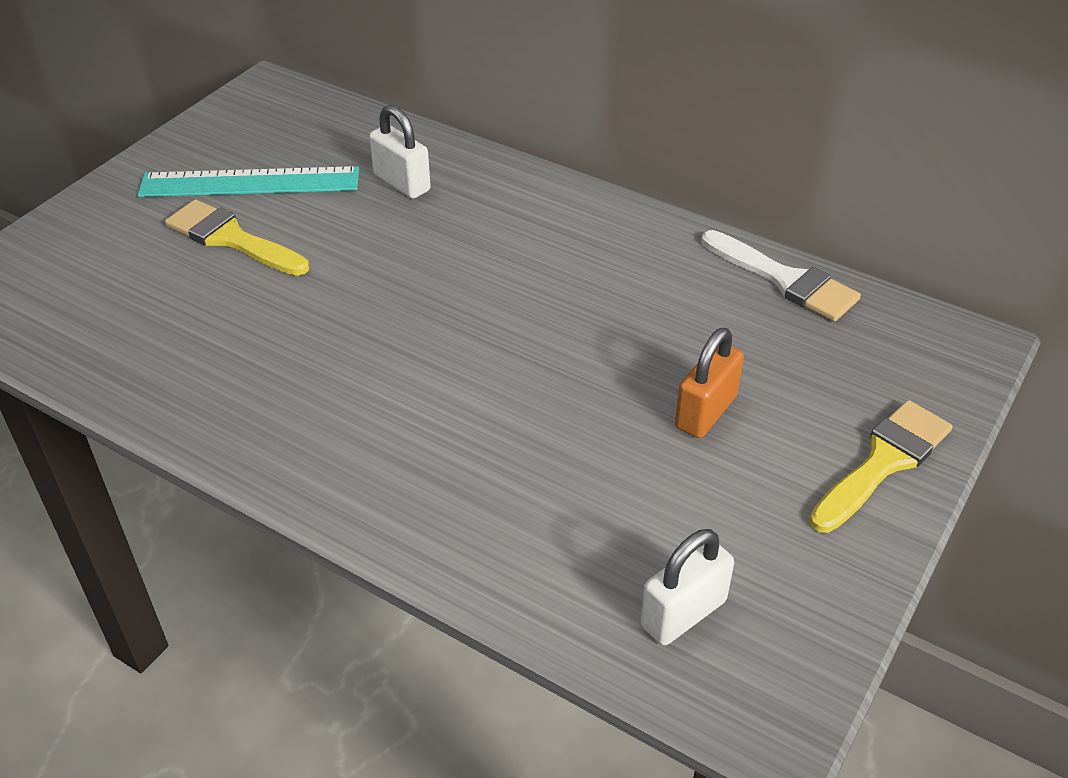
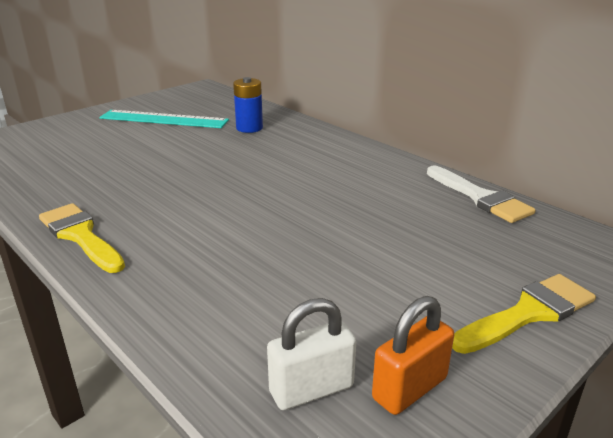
camera: 15 degrees right, 15 degrees down
yellow brush [165,199,309,276] -> yellow brush moved to [39,203,125,273]
white padlock [369,105,431,199] -> blue battery [233,77,263,133]
orange padlock [675,327,744,438] -> orange padlock moved to [372,296,454,415]

